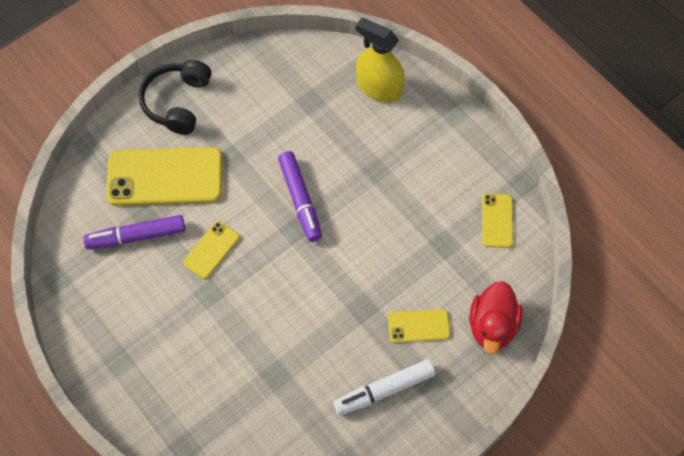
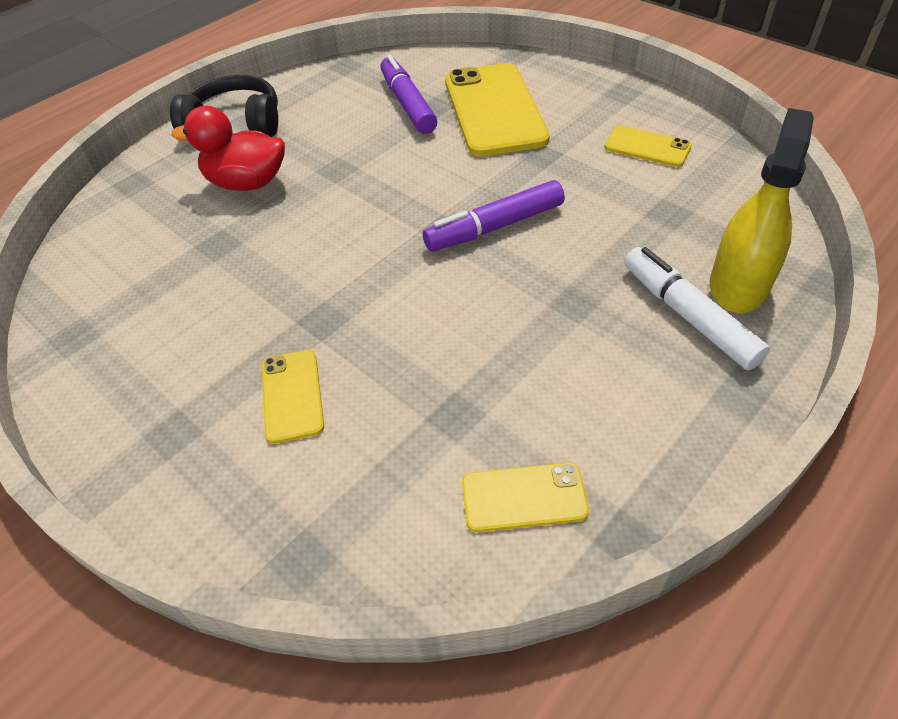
camera: 85 degrees right, 15 degrees down
black headphones [139,60,211,135] -> black headphones moved to [170,75,278,137]
yellow phone [183,221,240,279] -> yellow phone moved to [604,126,692,167]
white marker [333,359,436,416] -> white marker moved to [625,247,770,370]
red duck [469,281,523,354] -> red duck moved to [172,106,285,191]

